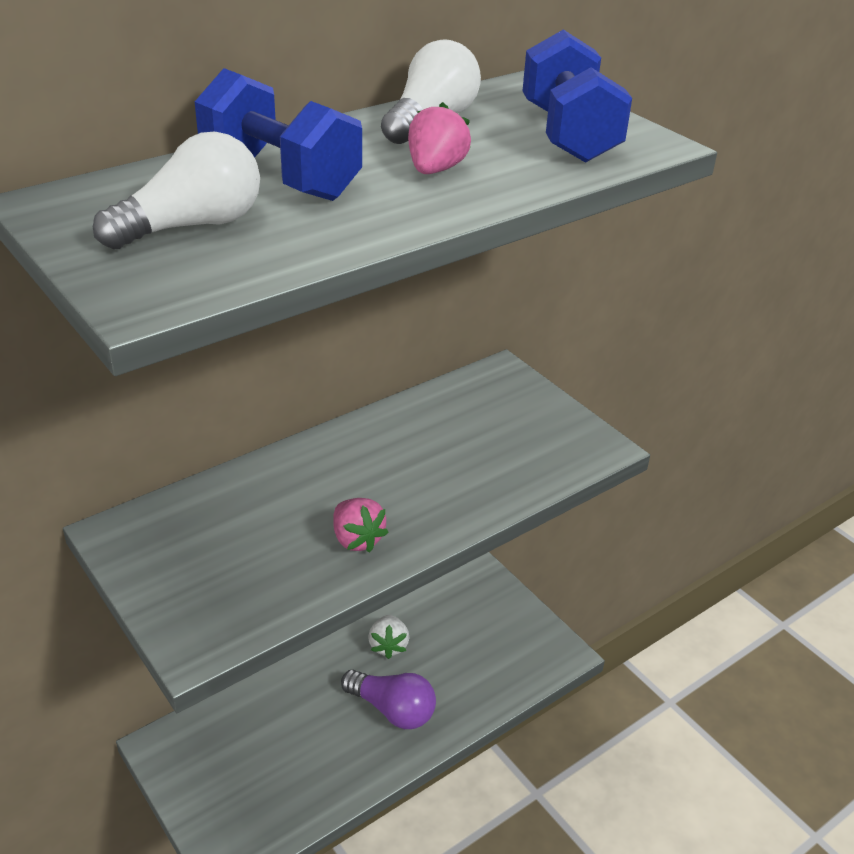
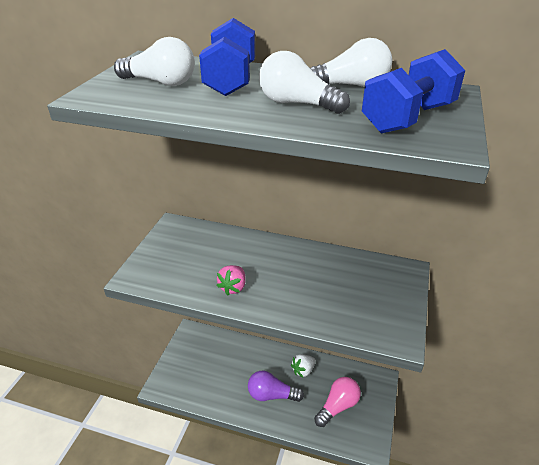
camera: 55 degrees right, 0 degrees up
purple light bulb [341,669,436,729] -> purple light bulb turned 105 degrees clockwise [248,370,304,402]
pink strawberry [408,102,471,174] -> white light bulb [259,51,350,114]
none -> pink light bulb [314,377,361,427]

